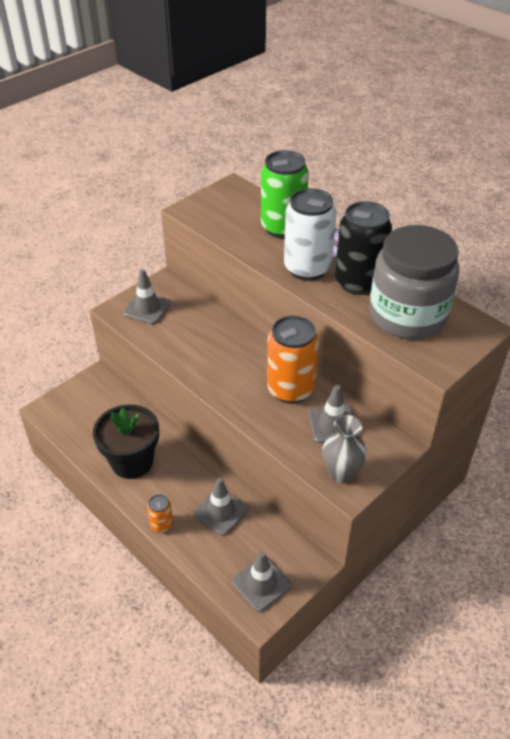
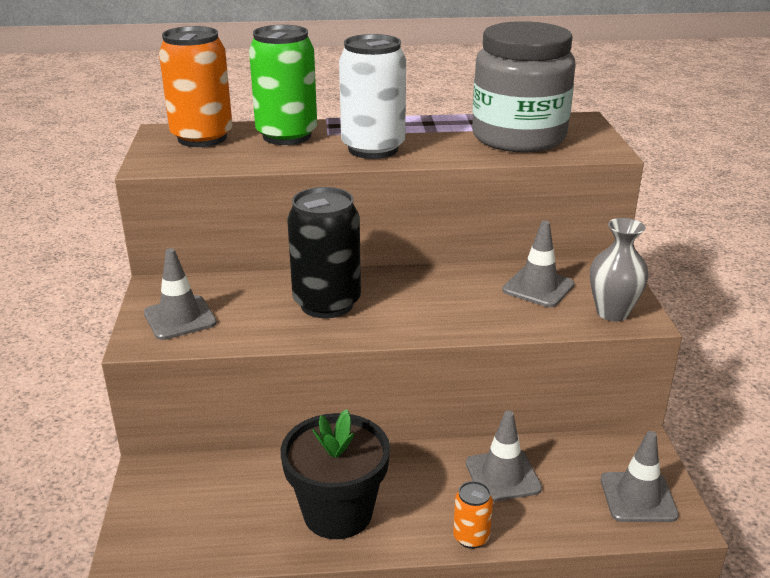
camera: 50 degrees left, 15 degrees down
orange can [267,315,319,404] -> orange can moved to [159,26,232,147]
black can [335,201,392,295] -> black can moved to [287,187,361,318]

